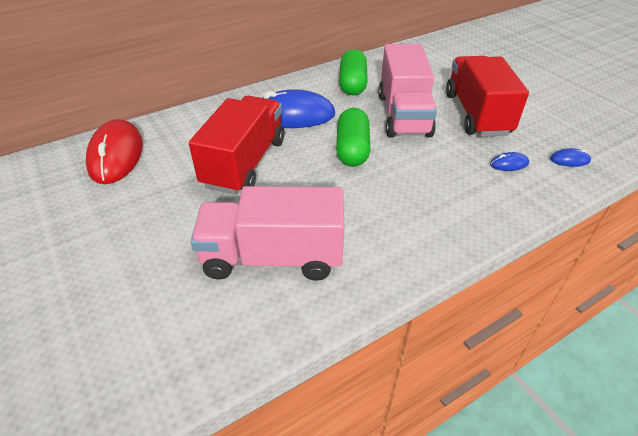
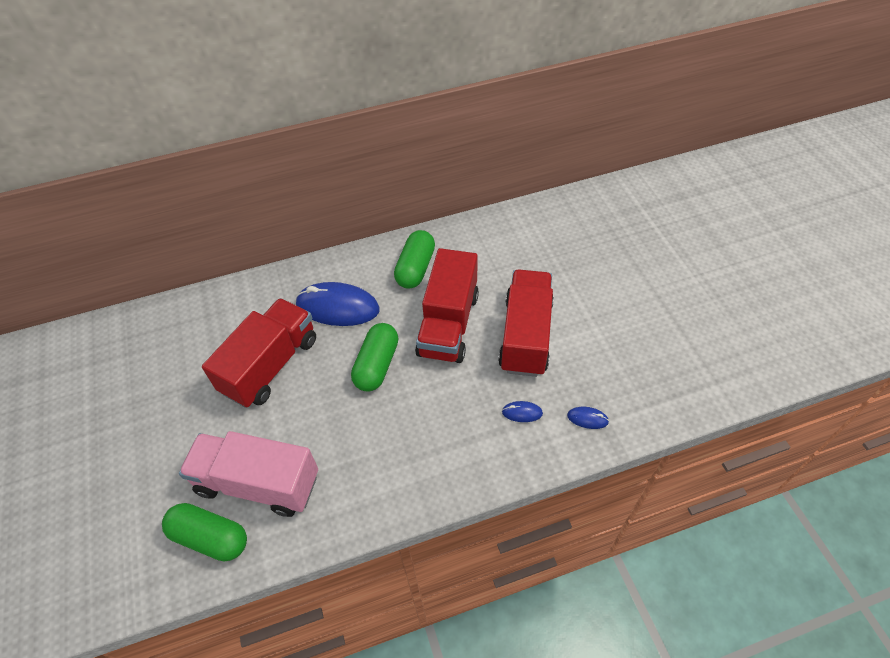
camera: 15 degrees right, 10 degrees up
red mouse [86,119,143,184] -> none
pink truck [378,44,437,138] -> red truck [415,248,479,363]
none -> green capsule [162,503,247,561]

